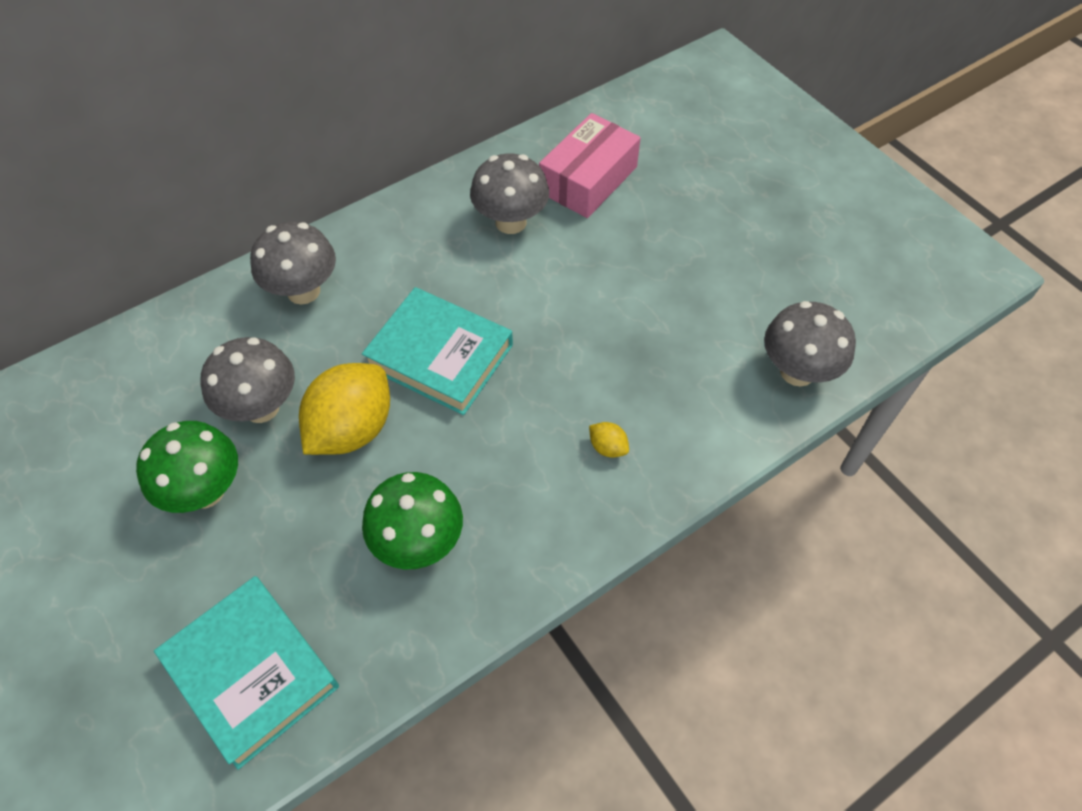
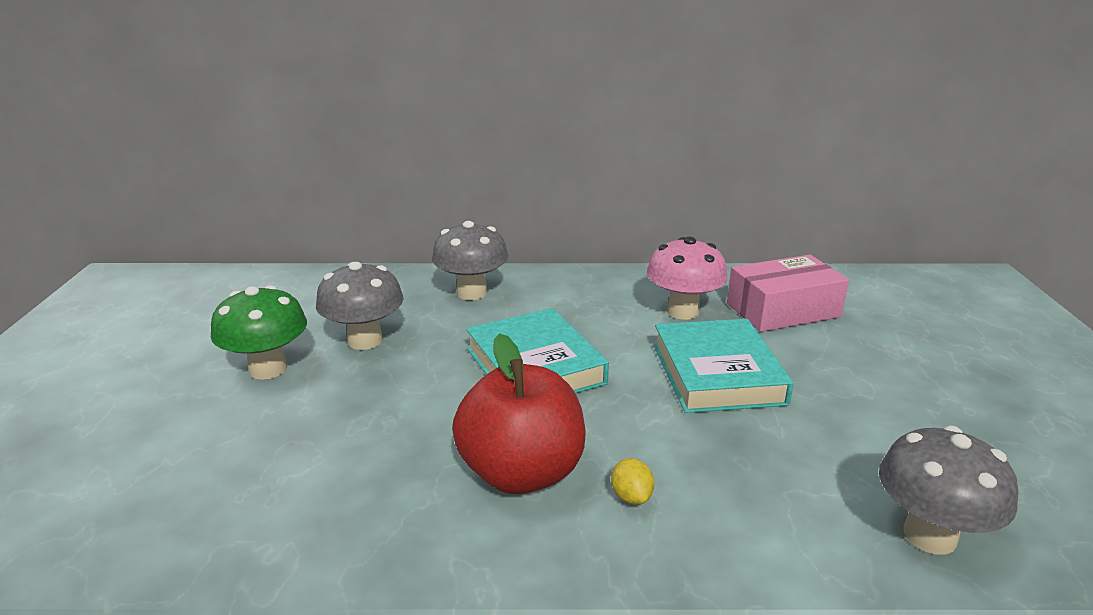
camera: 35 degrees right, 30 degrees down
turquoise book [154,576,339,770] -> turquoise book moved to [654,319,794,413]
yellow lemon [299,363,390,455] -> none
green mushroom [362,472,463,569] -> none
grey mushroom [470,154,549,234] -> pink mushroom [647,237,728,320]
none -> red apple [452,333,586,494]

